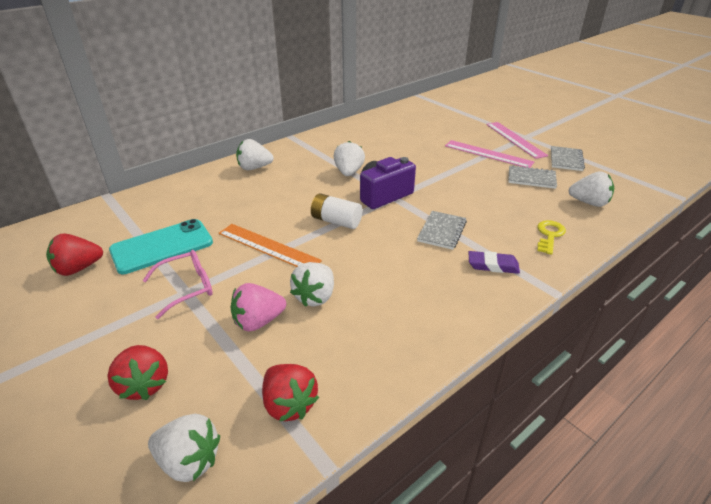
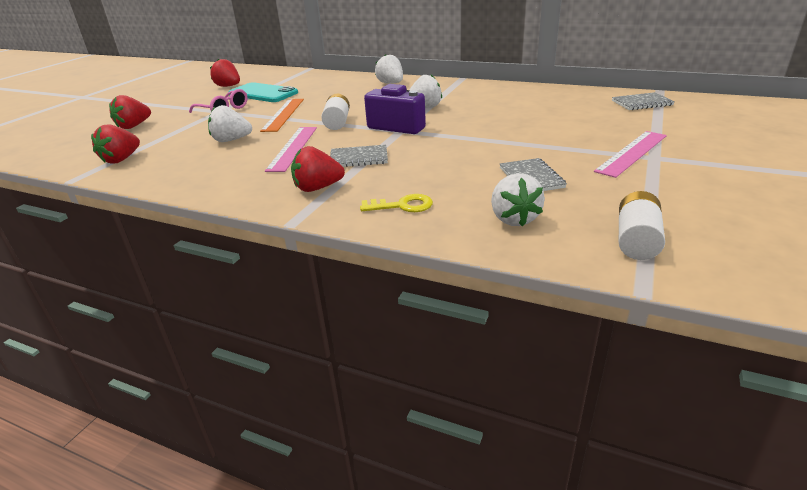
camera: 65 degrees right, 5 degrees down
white strawberry [148,414,220,482] -> none
pink strawberry [231,283,286,331] -> none
pink ruler [445,140,534,168] -> pink ruler moved to [265,127,317,172]
purple eraser [469,251,520,274] -> red strawberry [291,146,345,192]
grey notebook [551,146,585,171] -> grey notebook moved to [612,92,675,110]
none -> white battery [619,191,665,260]

